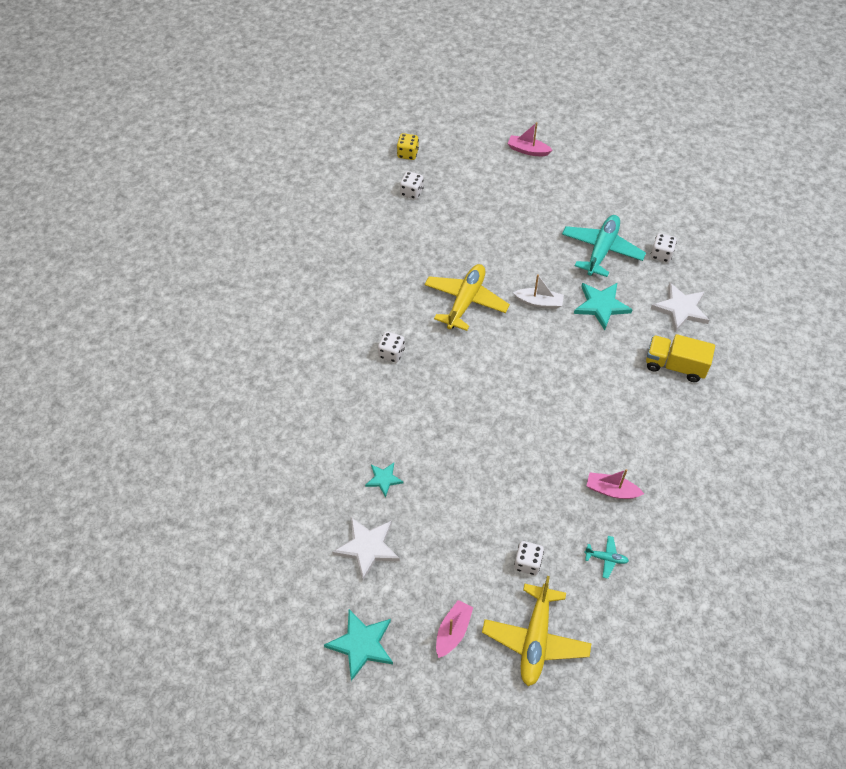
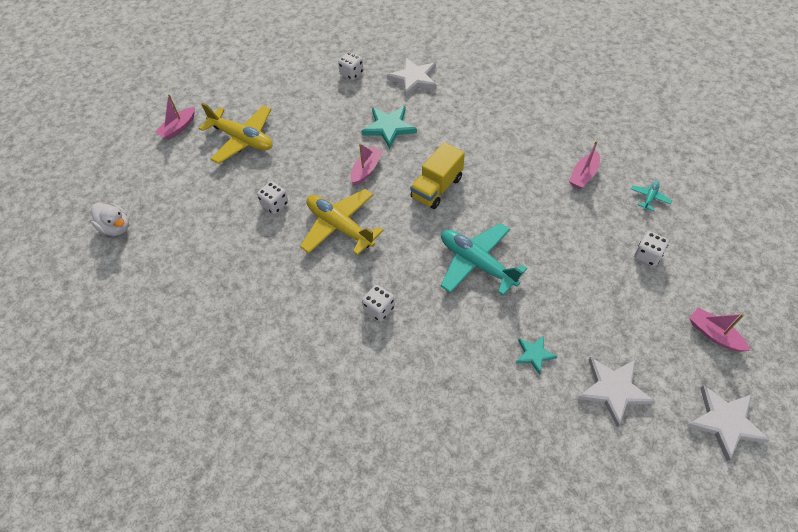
camera: 70 degrees left, 0 degrees up
turquoise star [324,609,393,681] -> white star [687,385,770,461]
yellow dice [397,133,419,160] -> white duck [91,203,129,236]
white dice [400,171,424,200] -> white dice moved to [257,181,288,214]
yellow plane [482,576,592,686] -> yellow plane moved to [199,103,273,164]
white boat [513,274,564,309] -> pink boat [350,143,383,185]
turquoise plane [562,215,646,277] -> turquoise plane moved to [441,223,527,295]
yellow truck [646,334,715,382] -> yellow truck moved to [410,142,465,209]

